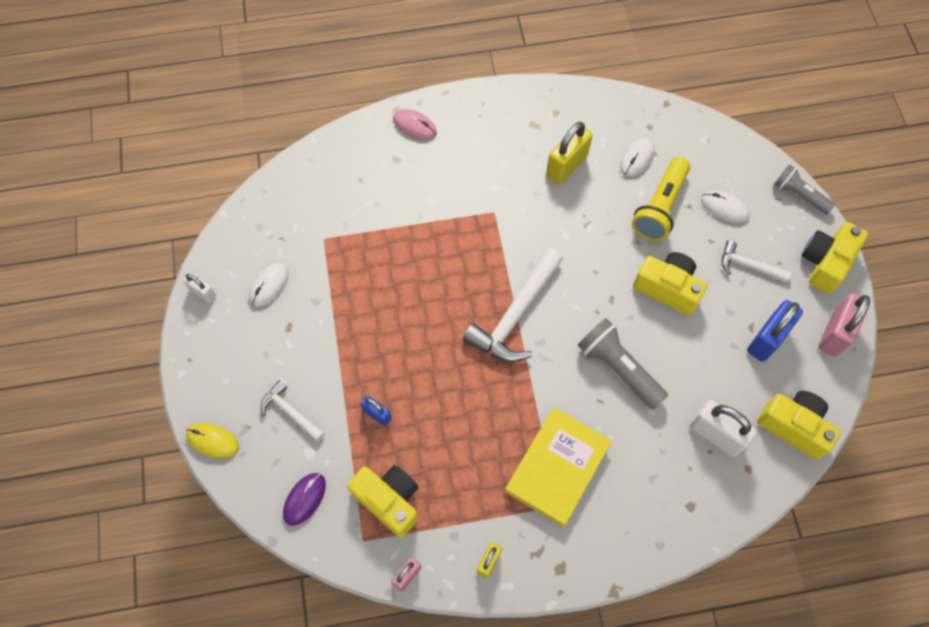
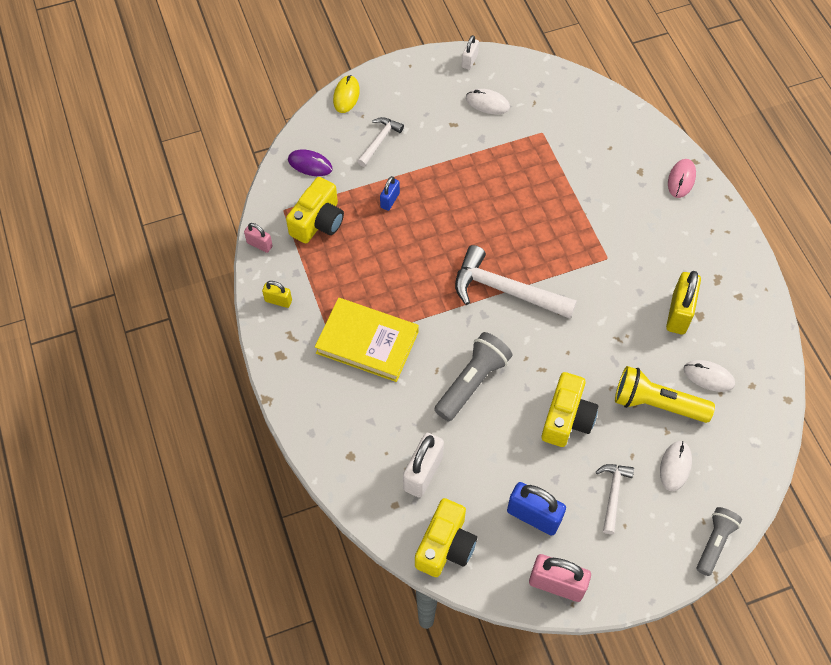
camera: 80 degrees right, 5 degrees down
yellow padlock [546,122,593,184] -> yellow padlock turned 75 degrees clockwise [666,271,701,334]
yellow camera [802,222,868,294] -> none

